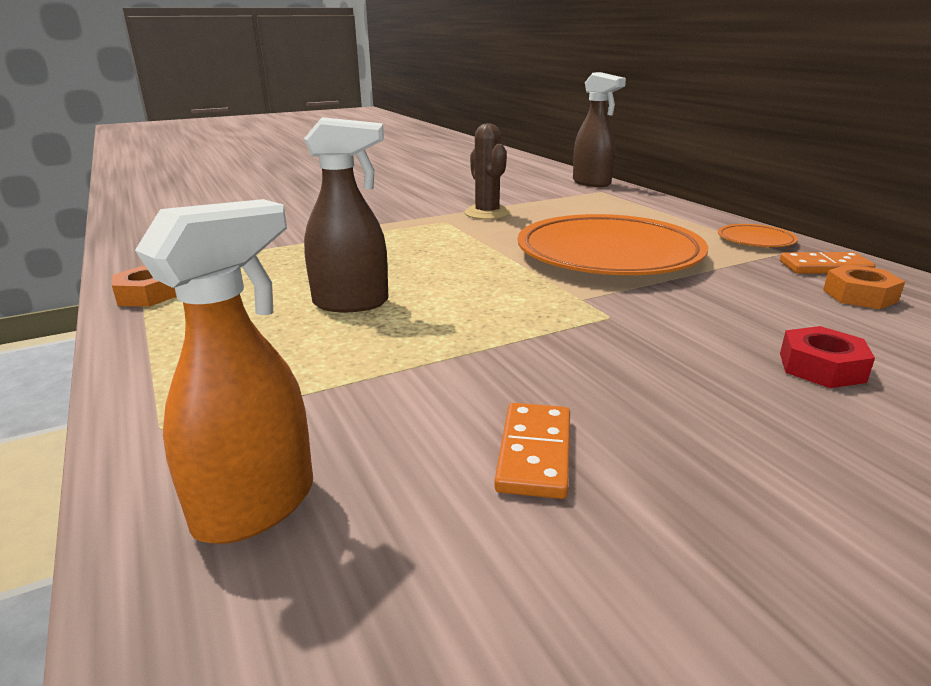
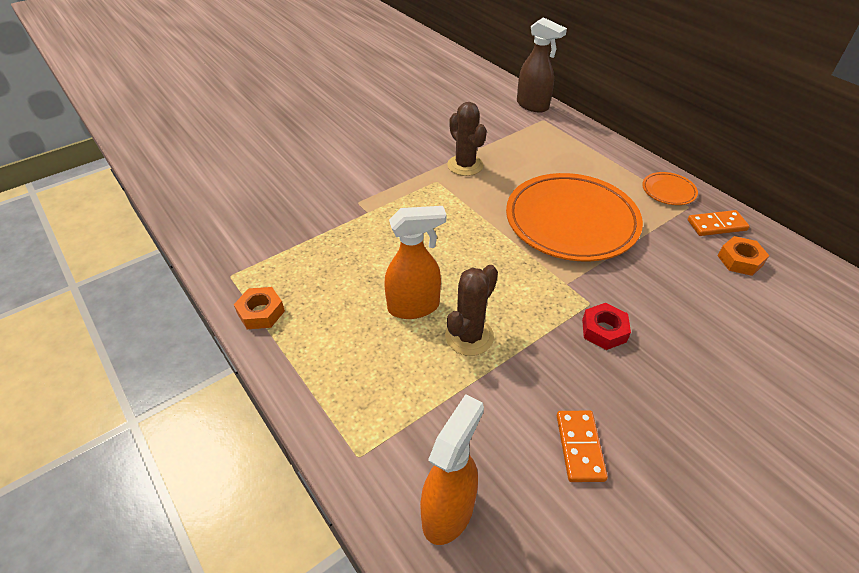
camera: 10 degrees left, 20 degrees up
brown spray bottle [304,117,389,312] -> orange spray bottle [385,206,447,319]
red nut [780,326,875,388] -> red nut moved to [582,303,631,350]
none -> brown cactus [445,265,498,356]

